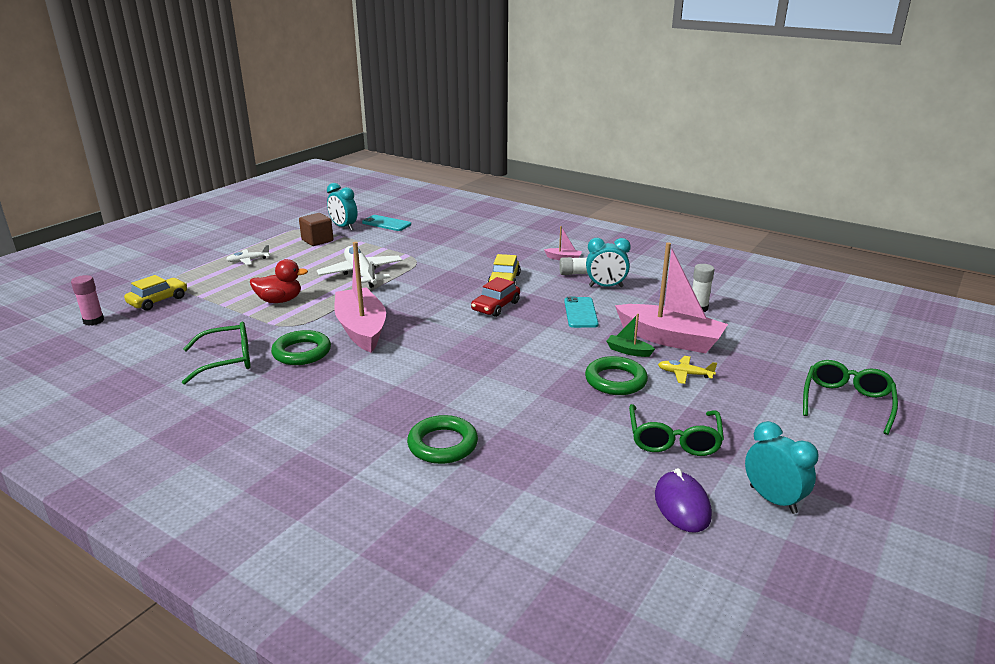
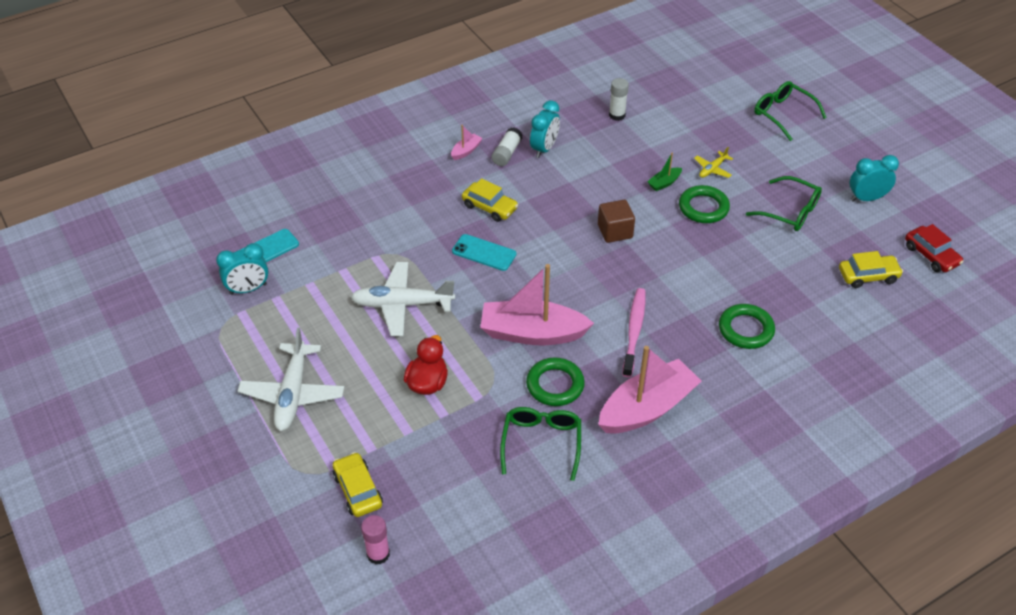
camera: 65 degrees left, 20 degrees up
white plane [226,245,270,265] -> white plane [238,327,344,431], size x2.05
brown cube [299,213,333,246] -> brown cube moved to [598,200,635,243]
red car [471,277,520,317] -> red car moved to [905,224,963,272]
turquoise phone [564,297,599,328] -> turquoise phone moved to [452,234,516,271]
pink boat [615,242,728,353] -> pink boat moved to [598,346,701,434]
purple mouse [655,468,712,533] -> none
none -> pink toothbrush [622,288,646,378]
none -> yellow car [839,251,903,288]

